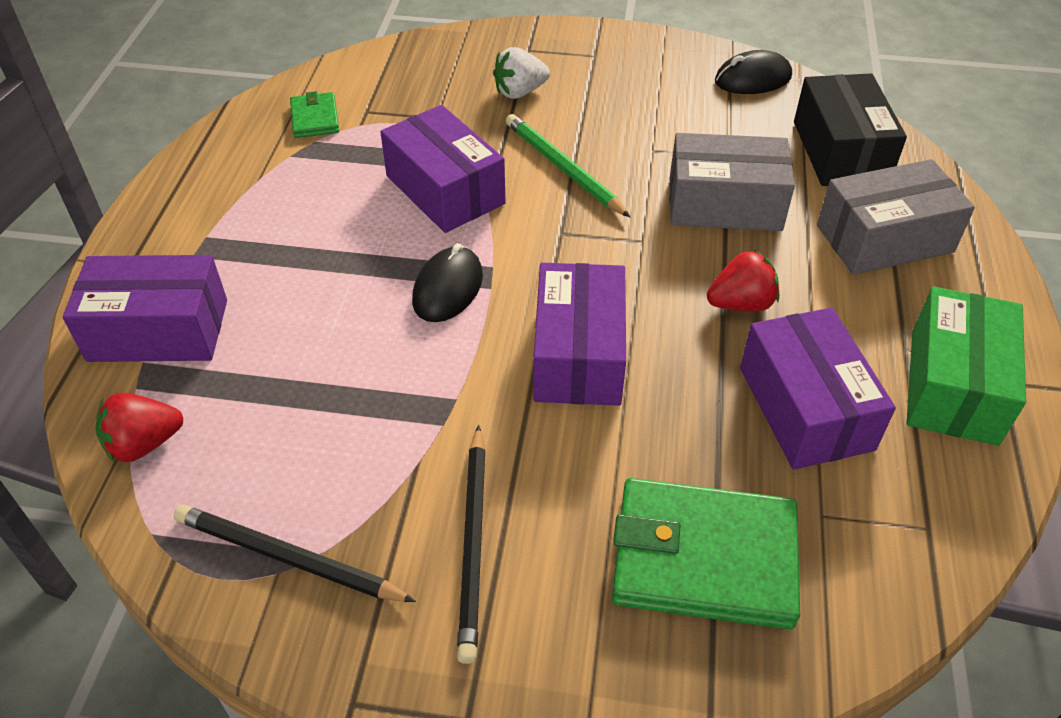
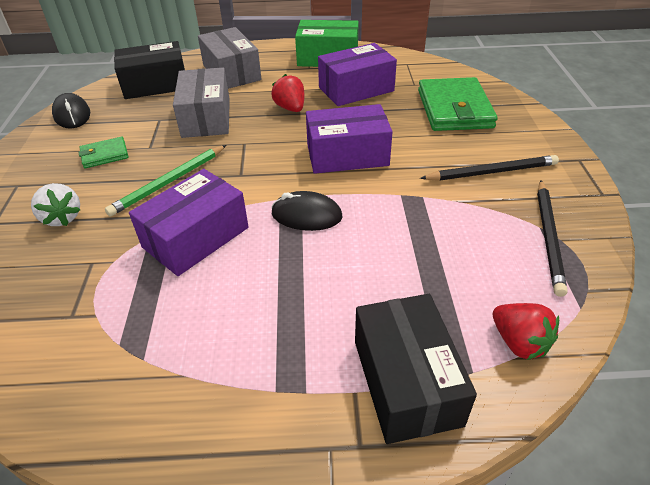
camera: 100 degrees left, 5 degrees down
purple box [63,255,227,362] -> black box [355,294,477,444]
green wallet [290,91,339,138] -> green wallet moved to [79,137,129,168]

